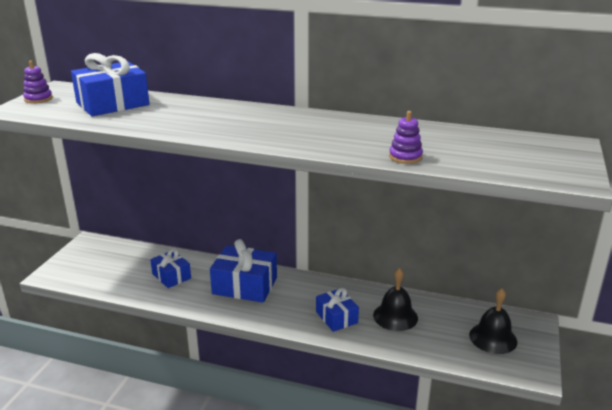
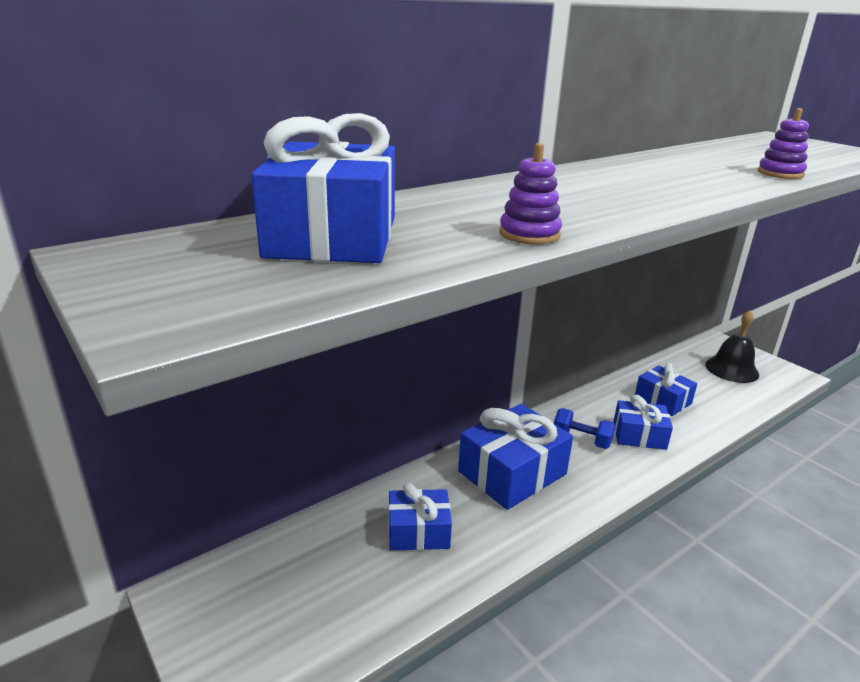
camera: 55 degrees left, 0 degrees up
purple stacking toy [23,61,53,103] -> purple stacking toy moved to [499,143,562,244]
black bell [373,268,418,331] -> blue gift [635,363,697,416]
none -> blue dumbbell [554,408,616,449]

